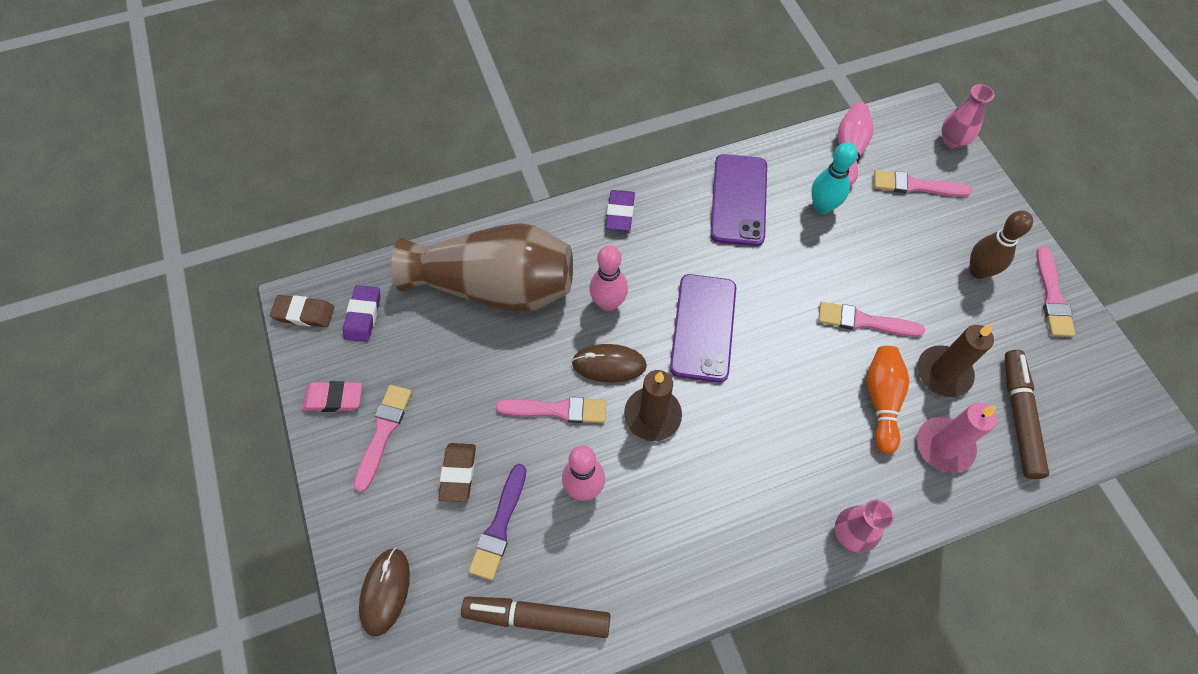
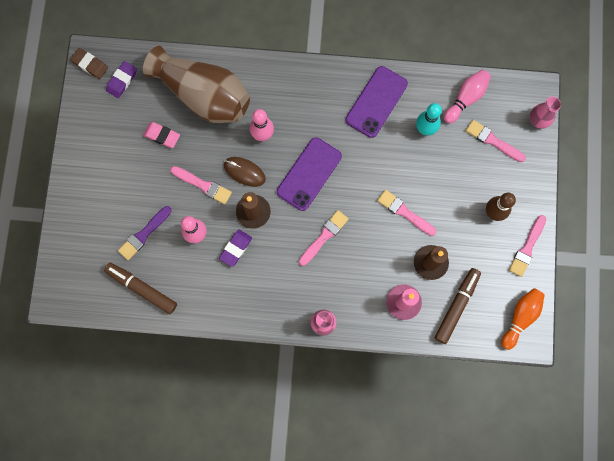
camera: 25 degrees right, 15 degrees up
pink eraser [302,381,362,412] -> pink eraser moved to [143,122,180,148]
pink brush [354,385,412,492] -> pink brush moved to [299,210,349,266]
brown mouse [359,548,410,637] -> none
brown eraser [438,443,476,502] -> none
purple eraser [606,190,635,231] -> purple eraser moved to [219,230,252,267]
orange bowling pin [867,346,909,454] -> orange bowling pin moved to [501,288,545,350]

